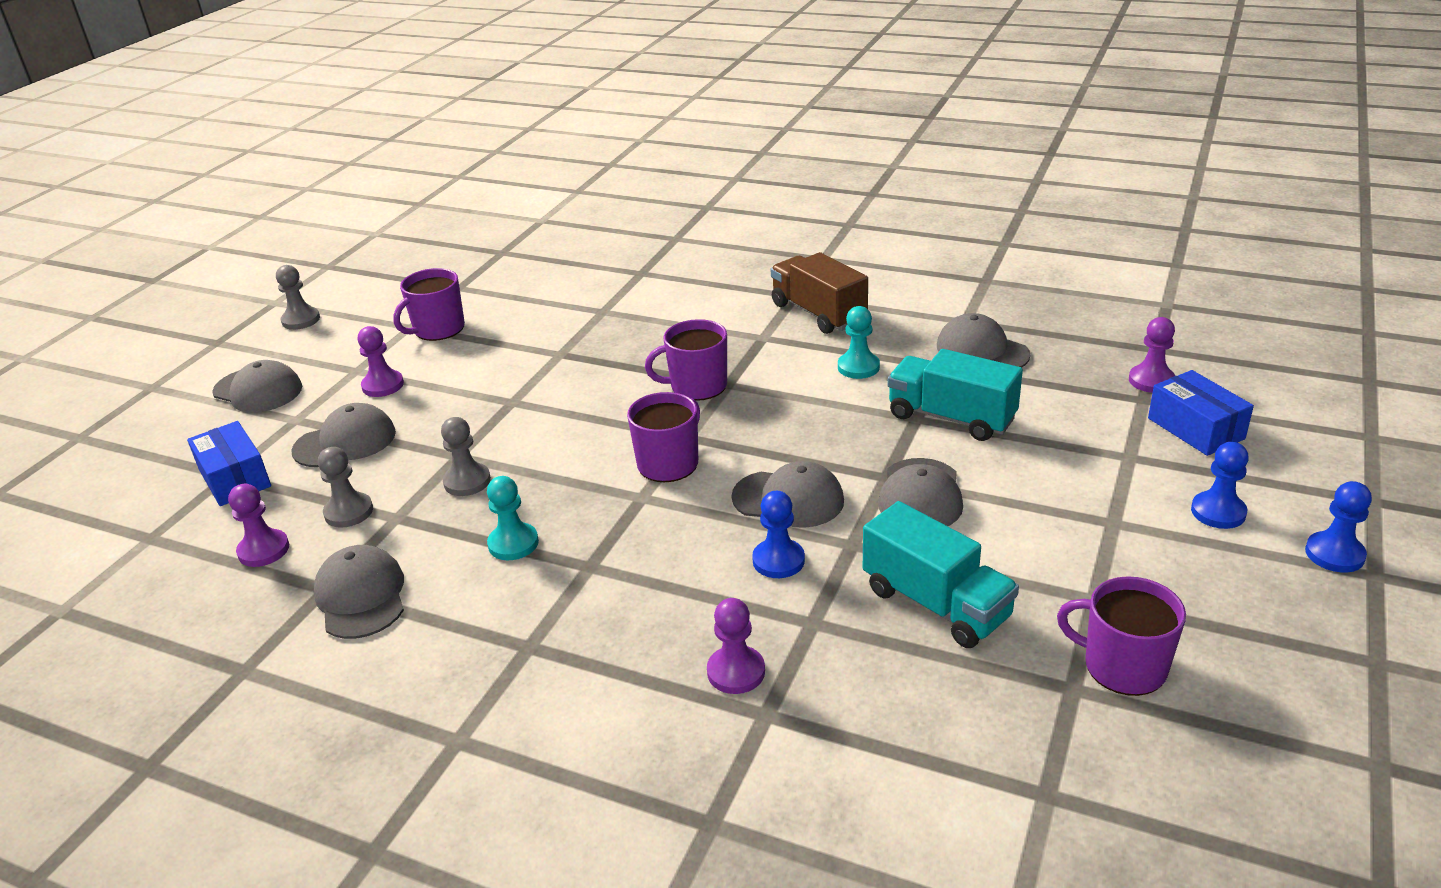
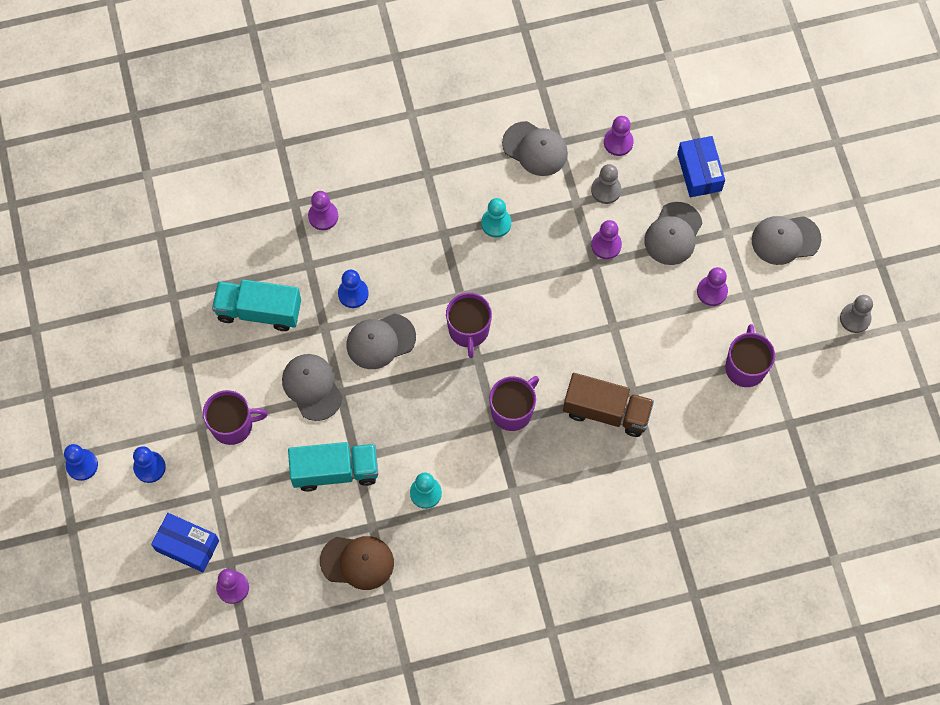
camera: 140 degrees right, 35 degrees up
blue box [187,421,271,506] -> blue box turned 60 degrees clockwise [677,136,725,197]
grey pawn [441,417,491,496] -> none
brown truck [771,252,868,334] -> brown truck moved to [563,373,654,437]
grey cap [937,313,1030,368] -> brown cap [320,536,394,590]
purple mug [1057,576,1186,696] -> purple mug moved to [203,390,268,445]
none -> purple pawn [591,220,622,259]

